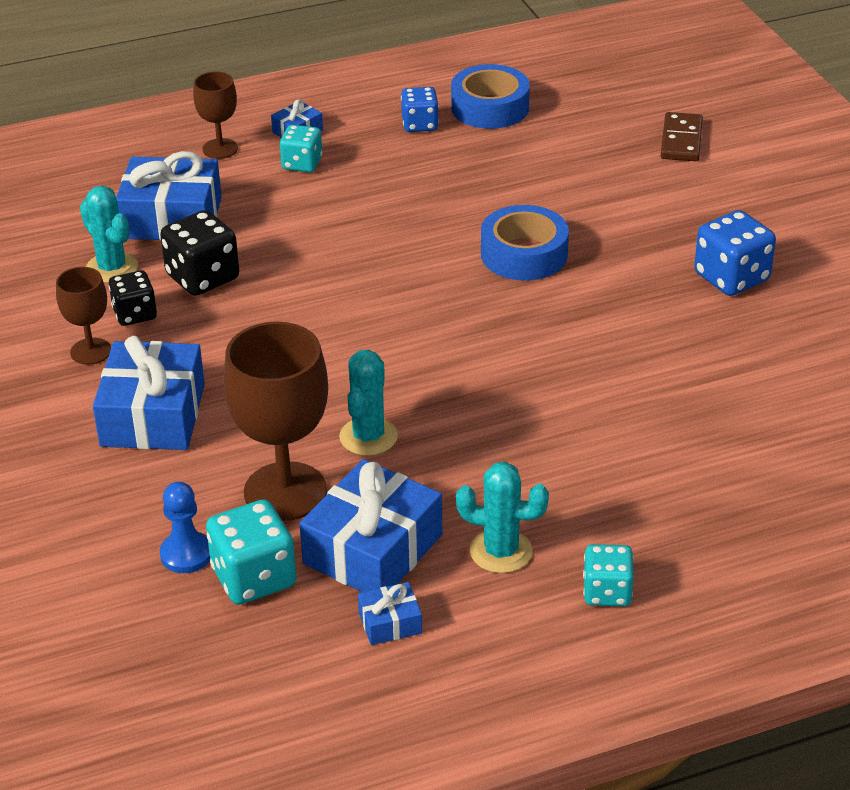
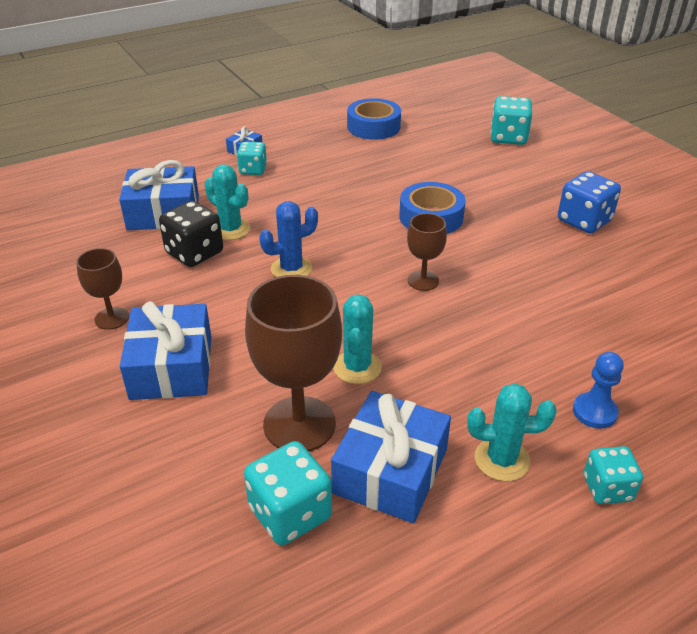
camera: 10 degrees left, 0 degrees up
turquoise cactus [80,186,138,283] -> turquoise cactus moved to [204,164,250,240]
black dice [109,270,157,326] -> none
blue pawn [160,482,210,573] -> blue pawn moved to [573,352,624,429]
brown goblet [193,72,238,159] -> brown goblet moved to [407,213,447,291]
blue gift [358,582,422,645] -> none
blue dice [401,87,439,132] -> none
brown domino [661,112,703,161] -> turquoise dice [490,96,532,145]
none -> blue cactus [259,201,318,277]

